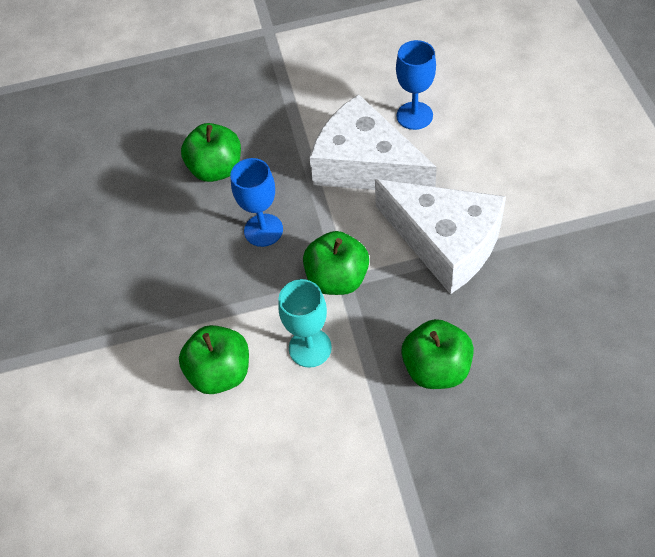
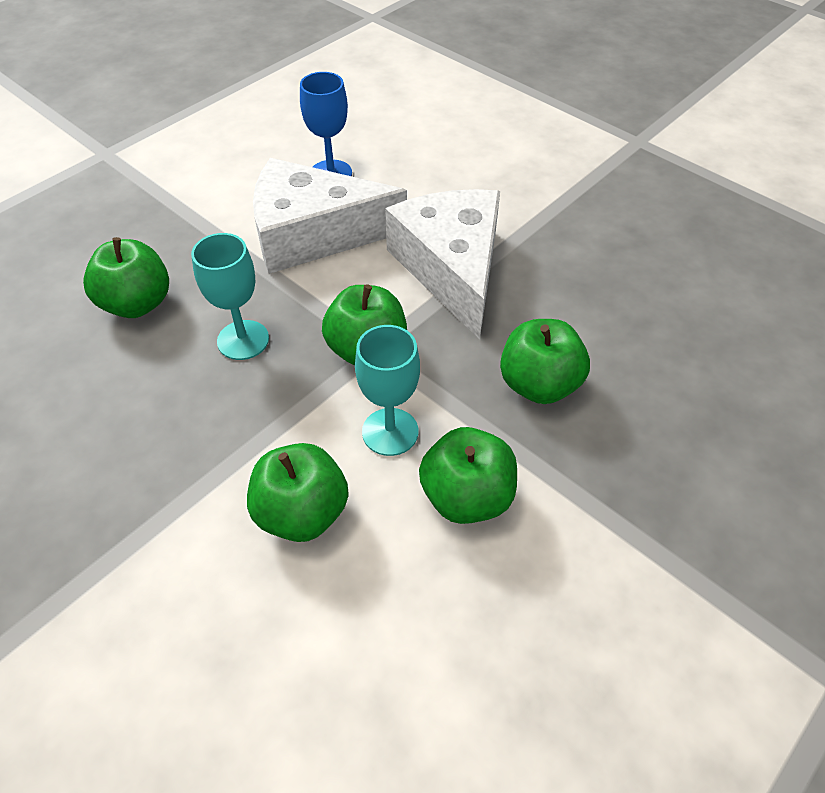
camera: 40 degrees left, 5 degrees down
blue goblet [230,158,283,247] -> turquoise goblet [191,233,269,360]
white cheese [375,179,506,294] -> white cheese turned 105 degrees counterclockwise [385,189,500,340]
none -> green apple [419,427,517,524]

